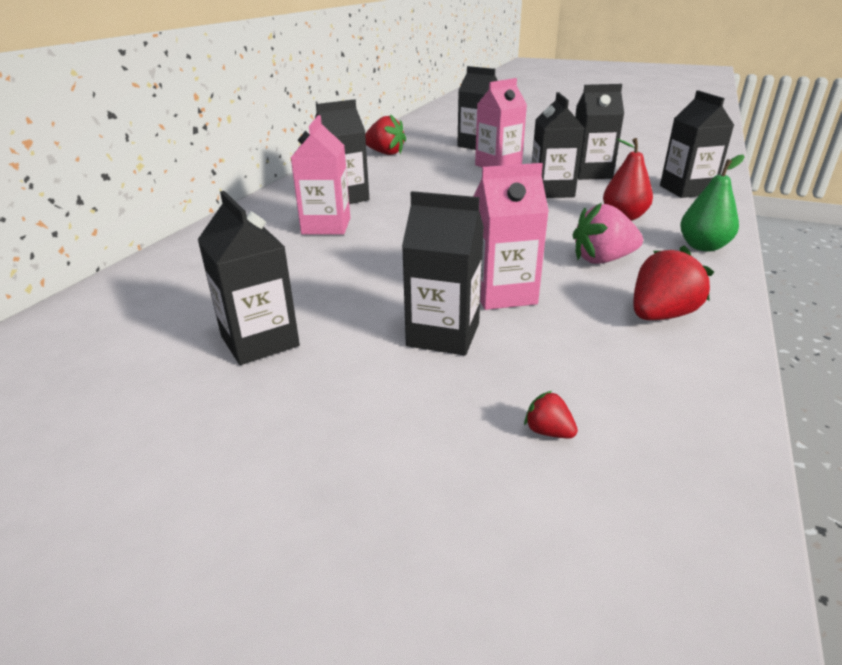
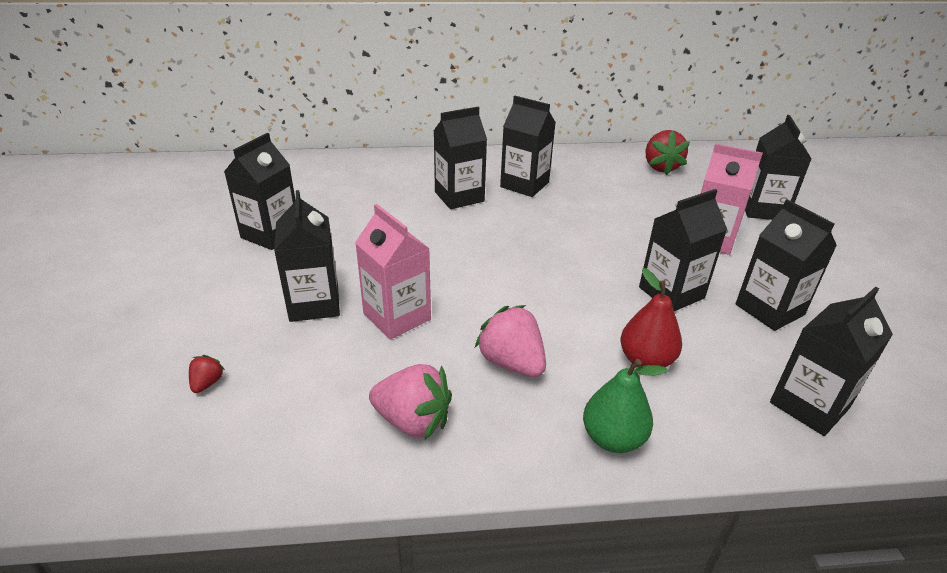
camera: 60 degrees right, 5 degrees up
pink carton [291,115,350,235] -> black carton [434,107,487,209]
red strawberry [633,246,714,320] -> pink strawberry [369,364,452,440]

